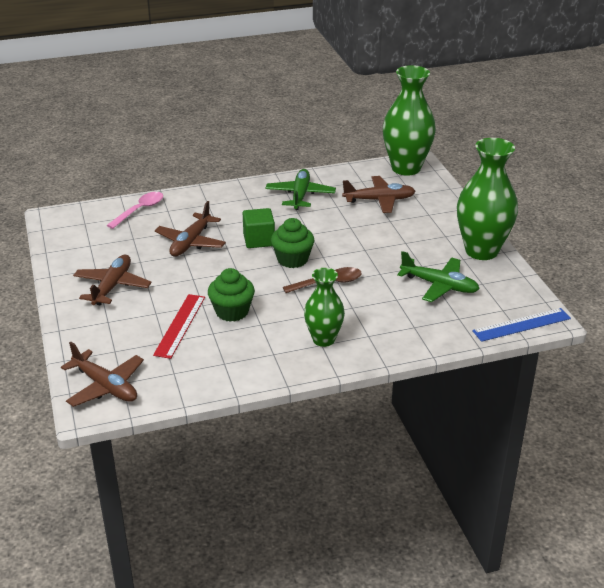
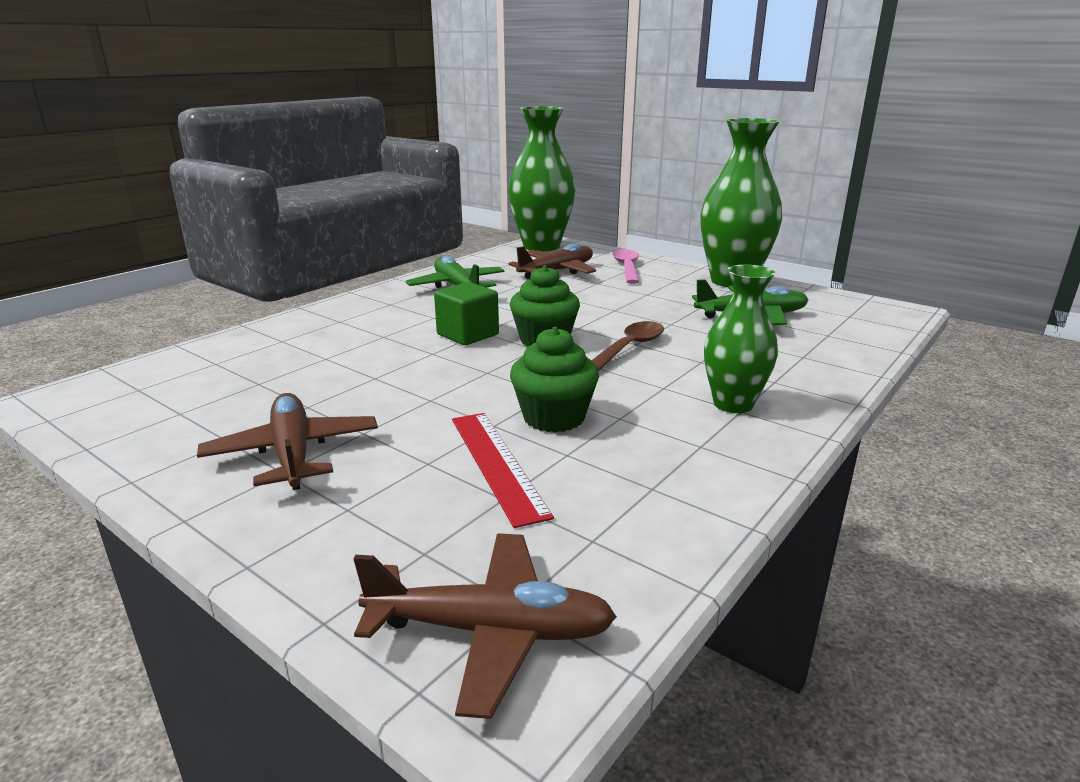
camera: 35 degrees left, 10 degrees down
pink spoon [107,192,163,229] -> pink spoon moved to [612,249,639,284]
brown plane [155,201,226,257] -> none
blue ruler [472,308,571,342] -> none

